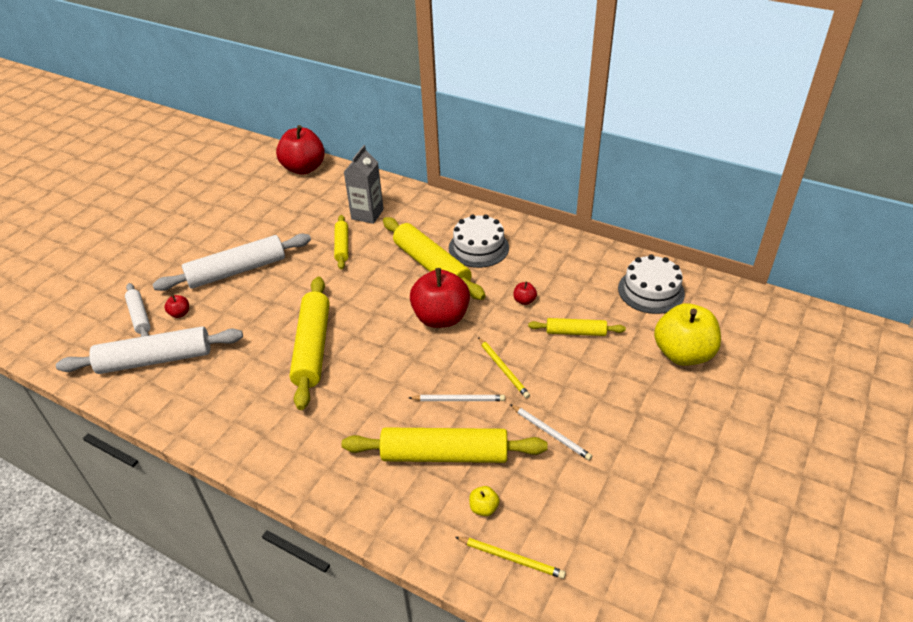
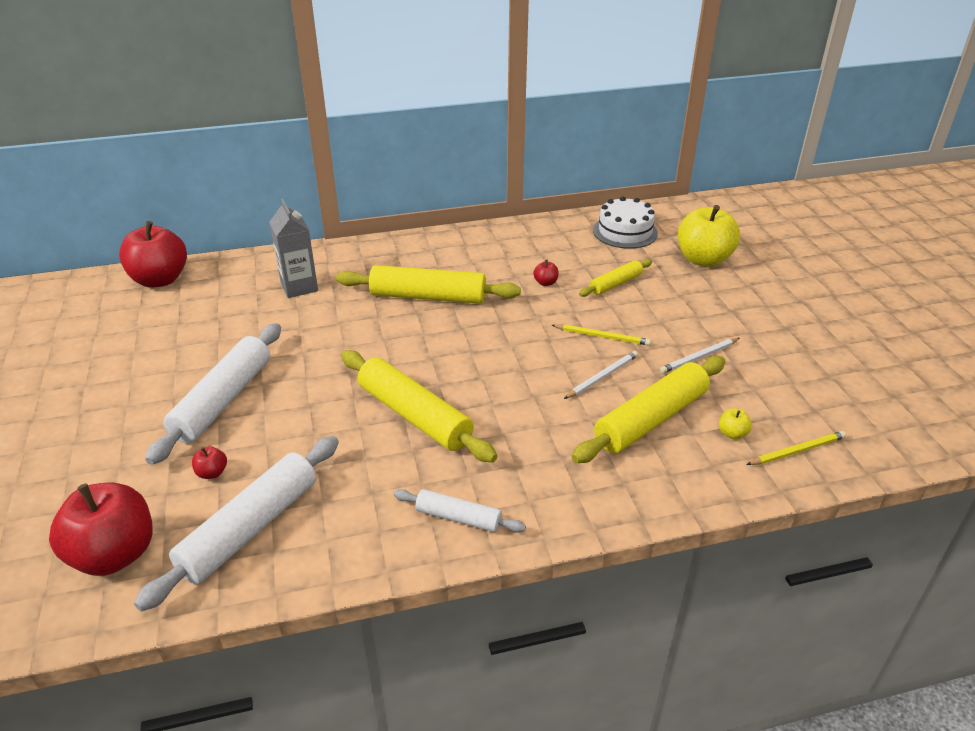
camera: 45 degrees left, 5 degrees down
white rolling pin [125,283,151,337] -> white rolling pin moved to [394,489,526,532]
yellow rolling pin [334,215,348,269] -> none
red apple [410,268,470,328] -> red apple moved to [49,483,153,576]
white cake [449,214,509,268] -> none
white pencil [510,404,592,460] -> white pencil turned 150 degrees clockwise [660,338,740,373]

